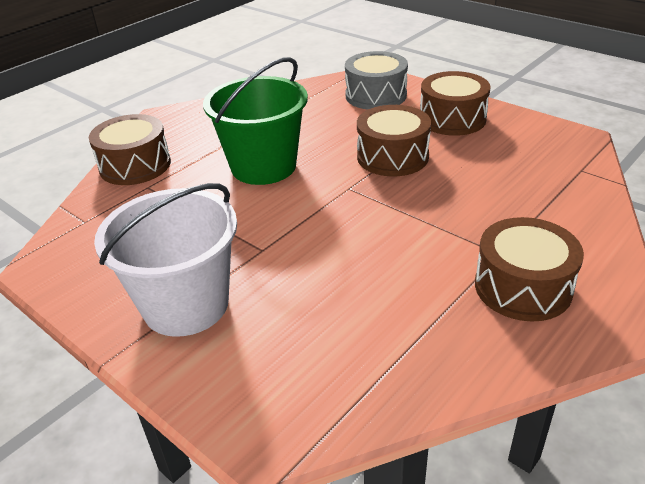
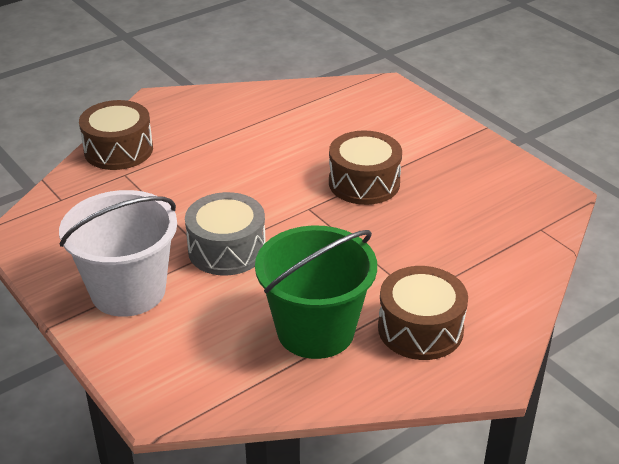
camera: 10 degrees right, 0 degrees up
green bucket [203,57,308,185] -> green bucket moved to [255,225,377,359]
grey drum [345,51,408,110] -> grey drum moved to [185,192,266,275]
brown drum [420,71,491,136] -> none

